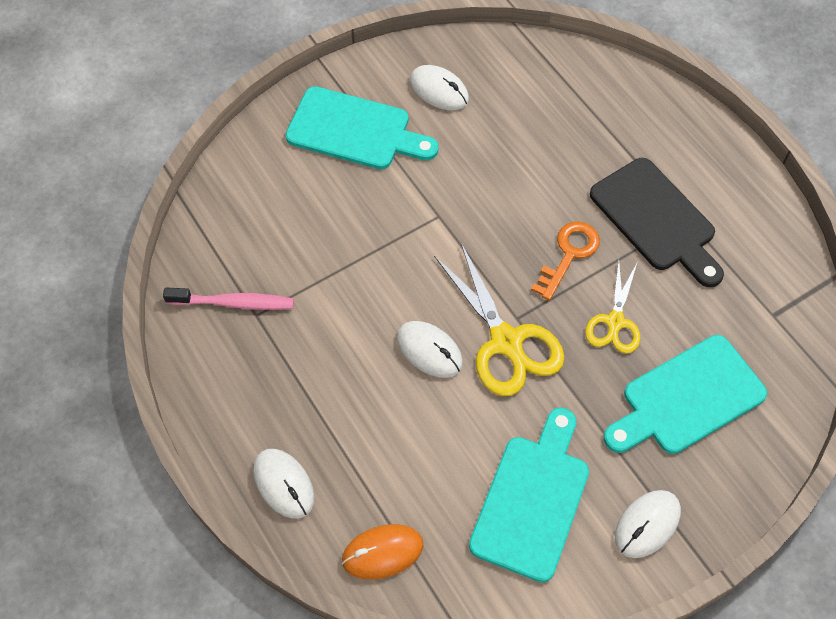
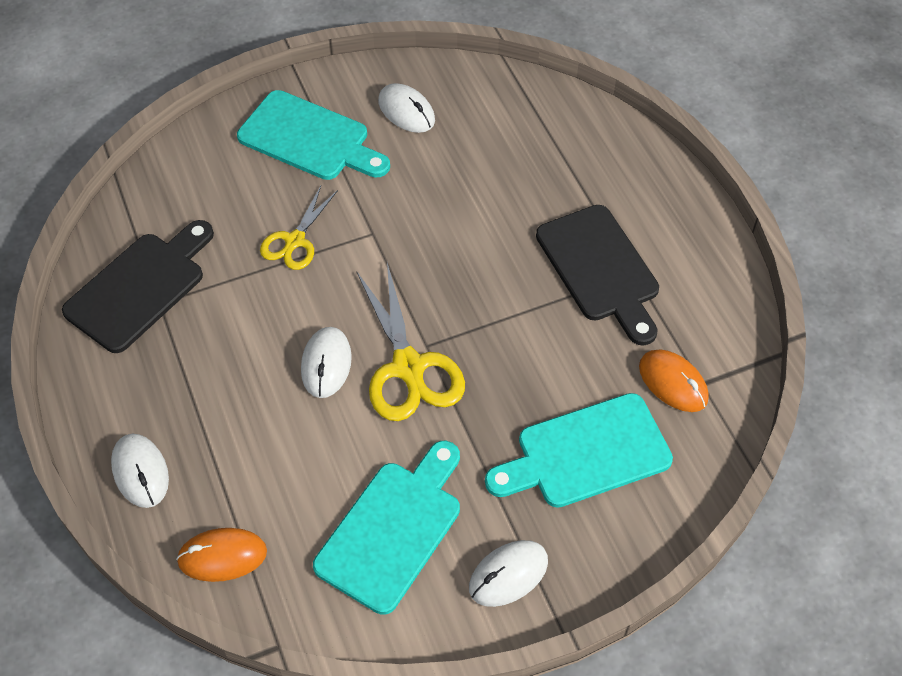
camera: 10 degrees right, 5 degrees down
pink toothbrush [163,288,294,310] -> black cutting board [62,220,214,353]
white mouse [397,321,463,378] -> white mouse turned 45 degrees clockwise [301,327,352,398]
orange key [531,222,600,301] -> none
yellow scissors [585,260,640,354] -> yellow scissors moved to [260,186,338,270]
none -> orange mouse [639,349,709,412]

